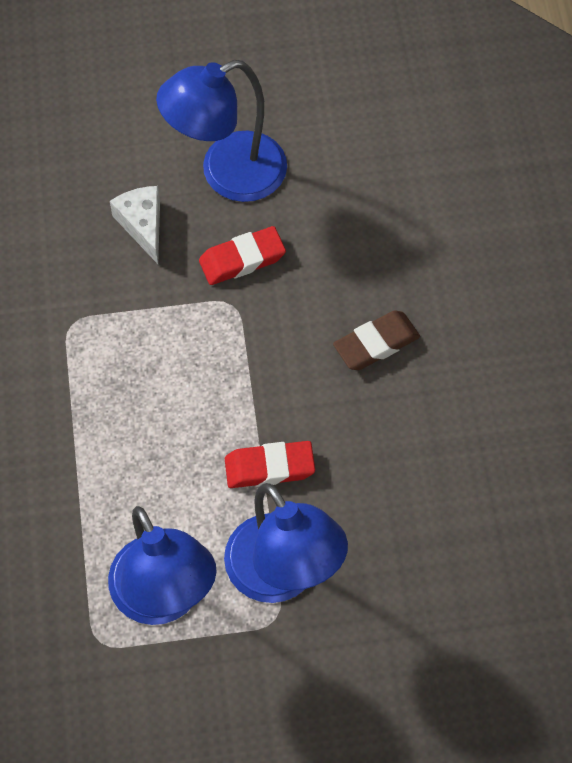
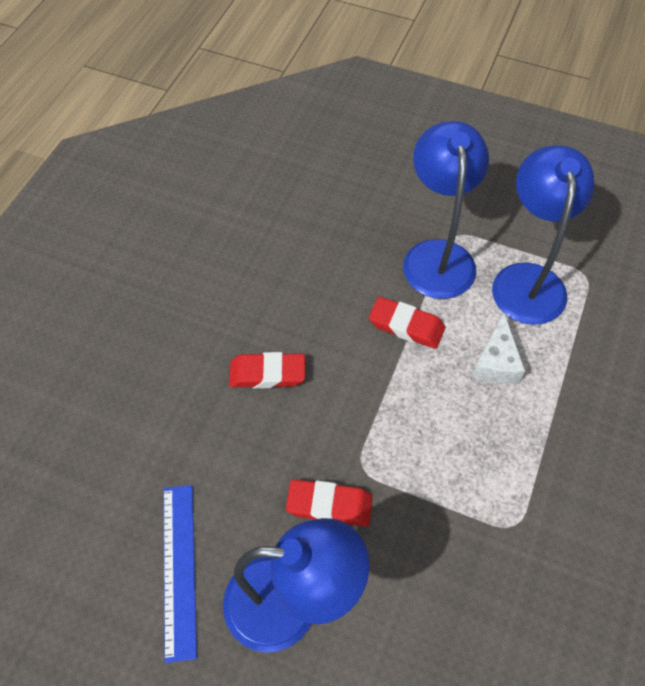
camera: 150 degrees left, 5 degrees down
white cheese [110,186,160,264] -> white cheese moved to [472,313,525,384]
brown eraser [333,310,420,370] -> red eraser [229,352,305,388]
none -> blue ruler [163,485,197,663]

